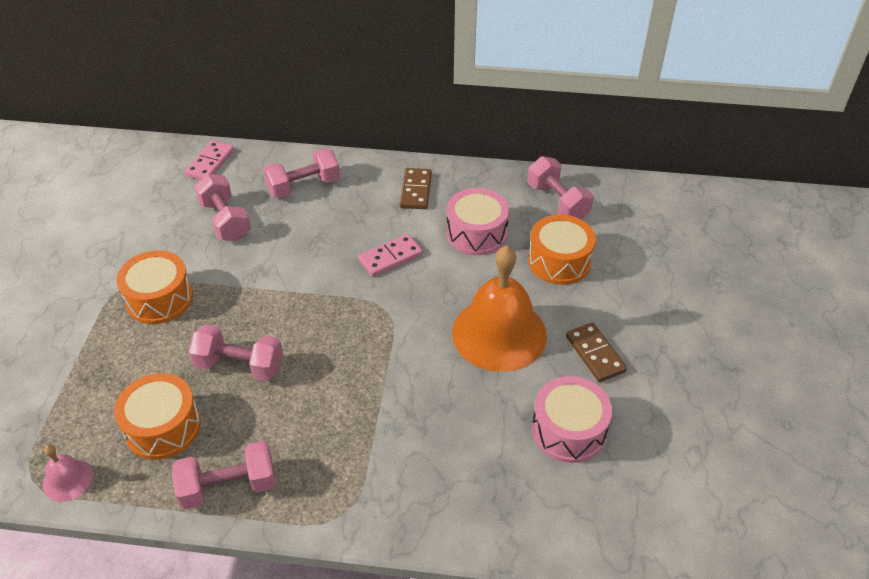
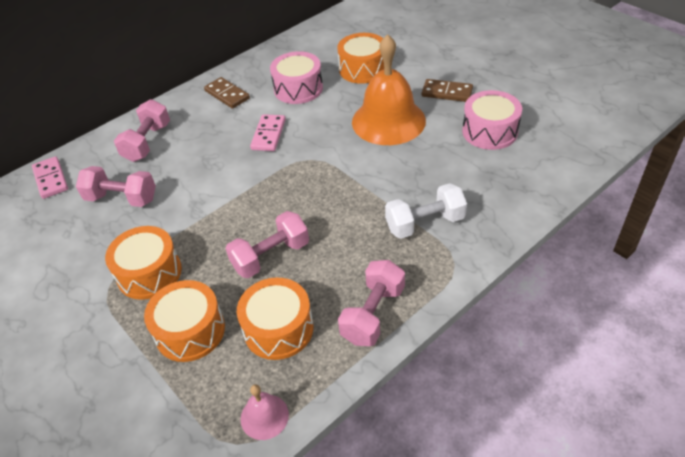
camera: 45 degrees left, 0 degrees up
pink dumbbell [527,156,593,219] -> none
none -> orange drum [144,280,225,362]
none -> white dumbbell [385,183,467,239]

